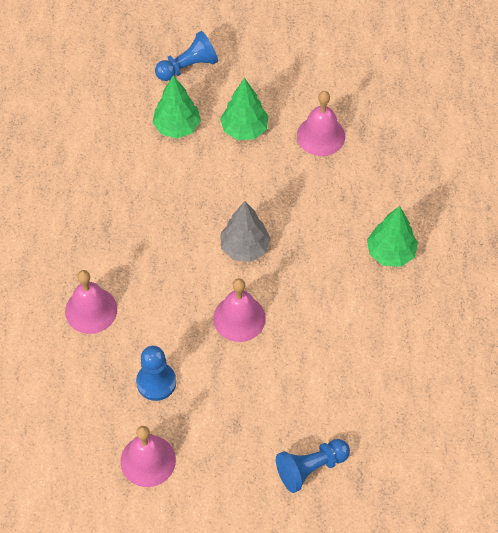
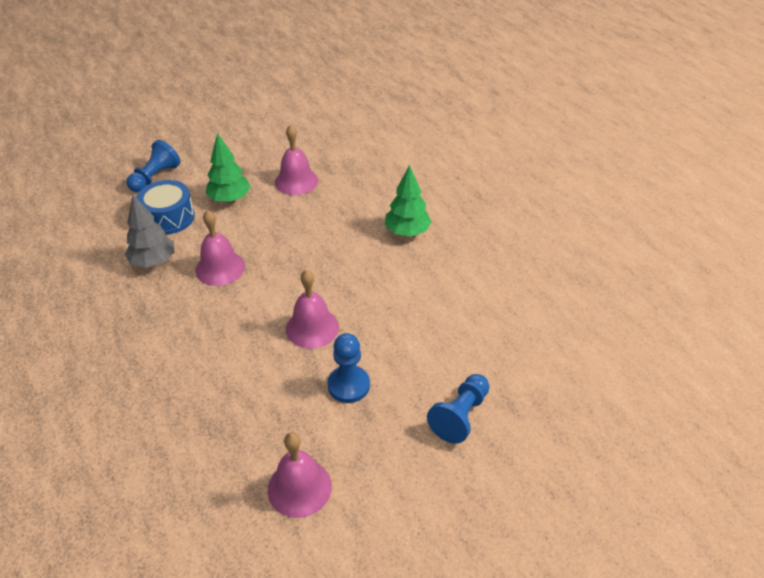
camera: 30 degrees left, 15 degrees down
pink bell [65,270,117,334] -> pink bell moved to [195,210,245,286]
blue pawn [136,346,176,401] -> blue pawn moved to [327,333,370,403]
green tree [152,76,201,138] -> blue drum [137,180,195,235]
grey tree [220,201,271,262] -> grey tree moved to [125,195,174,268]

